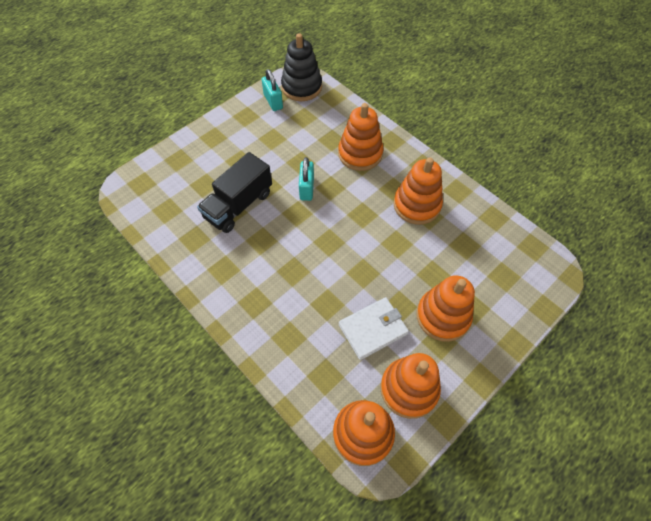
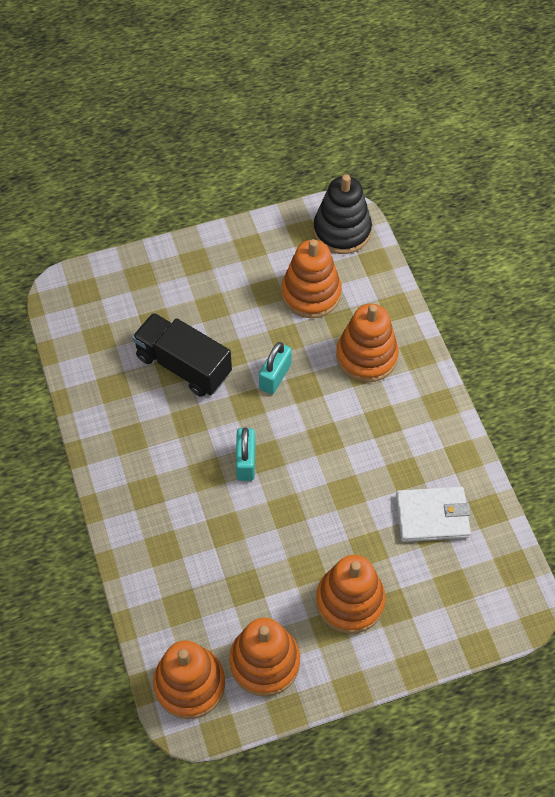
camera: 25 degrees right, 0 degrees up
black truck [197,152,272,233] -> black truck turned 60 degrees clockwise [132,313,232,397]
turquoise padlock [262,69,283,111] -> turquoise padlock moved to [236,427,255,481]
white wallet [339,297,409,360] -> white wallet moved to [396,487,471,542]
orange stacking toy [394,157,443,225] -> orange stacking toy moved to [281,239,342,318]

